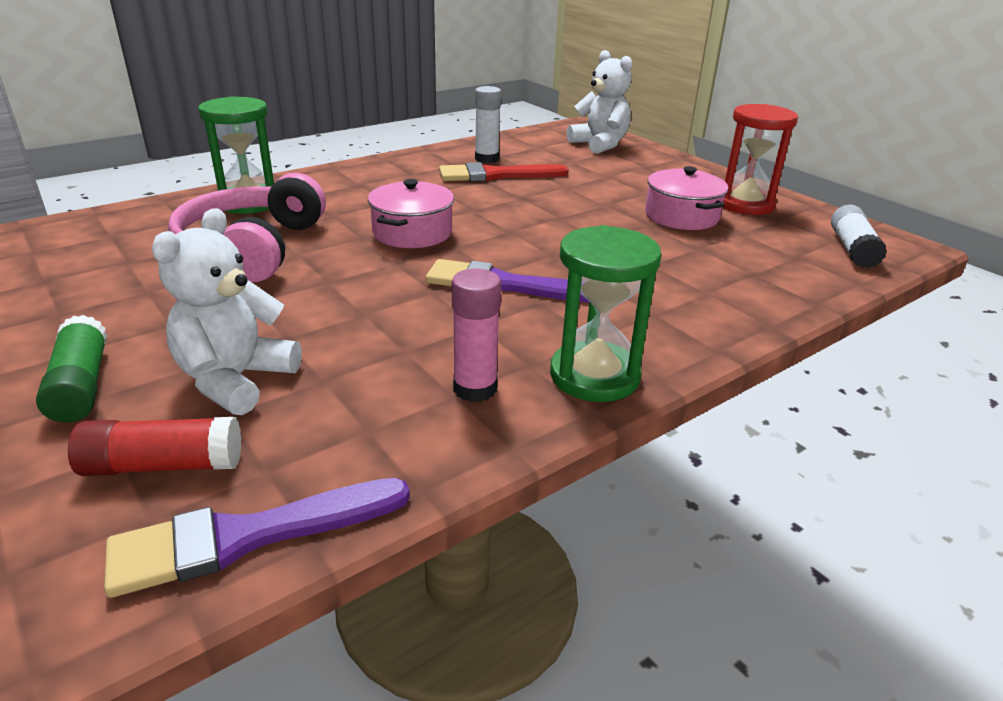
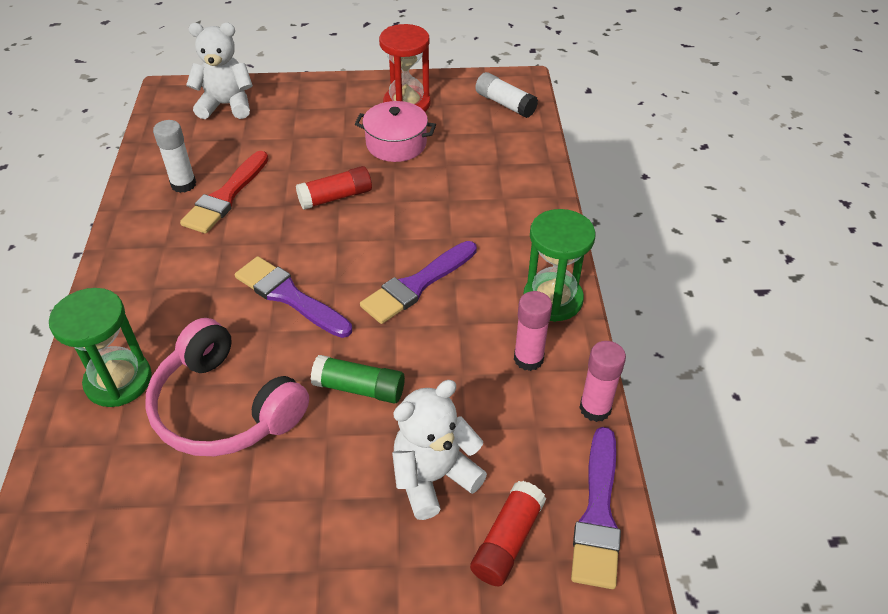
camera: 55 degrees left, 15 degrees up
green glue stick [36,315,107,422] -> green glue stick moved to [311,355,405,404]
white teddy bear [152,208,302,415] -> white teddy bear turned 90 degrees clockwise [392,380,487,520]
pink pot [368,179,454,248] -> purple brush [235,256,352,338]
none -> red glue stick [296,166,372,210]
none -> pink glue stick [579,341,626,422]

